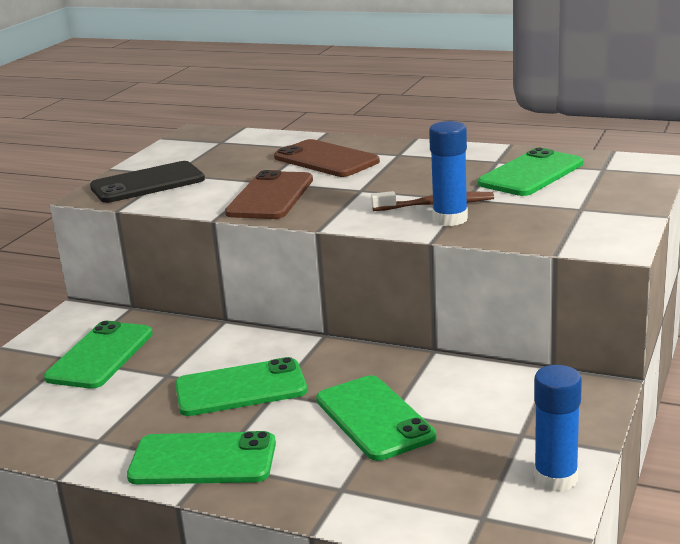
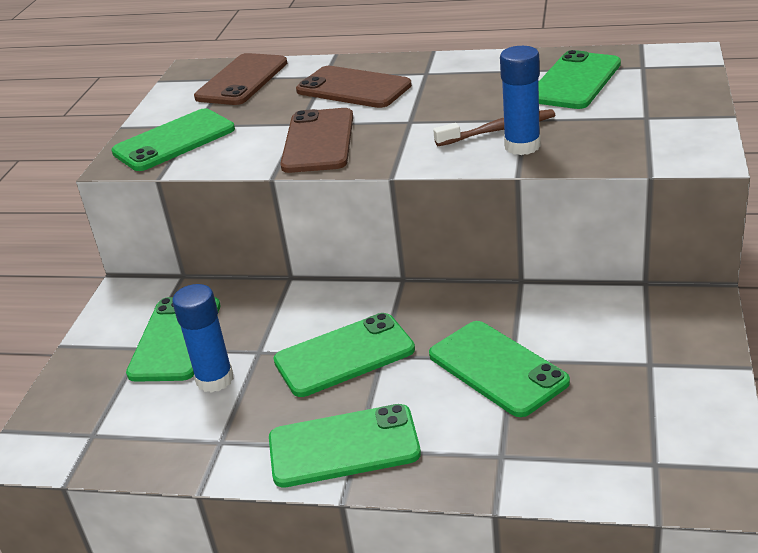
camera: 10 degrees left, 10 degrees up
black phone [90,161,205,203] -> green phone [112,108,235,171]
blue glue stick [534,365,582,492] -> blue glue stick moved to [172,284,234,393]
none -> brown phone [194,53,287,105]

